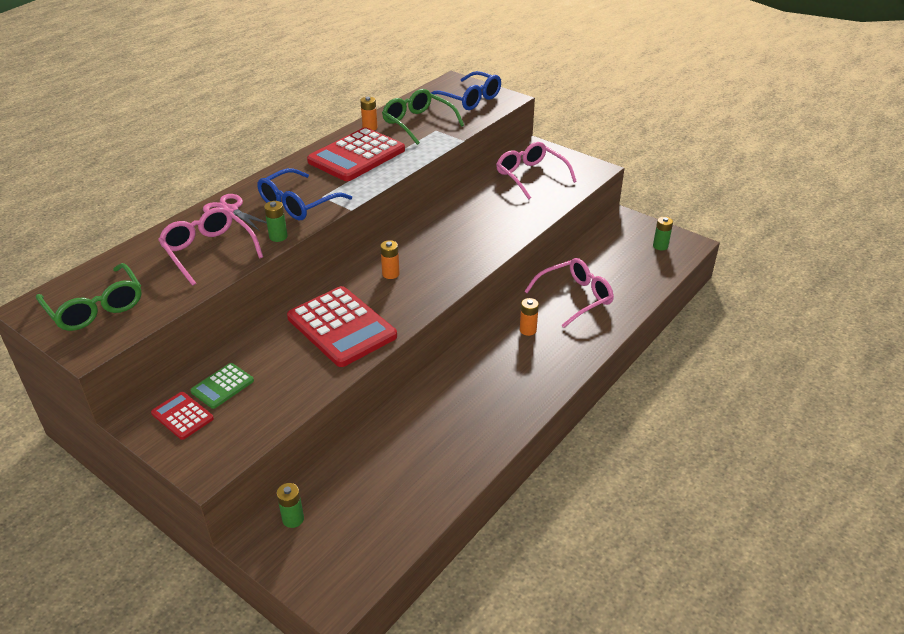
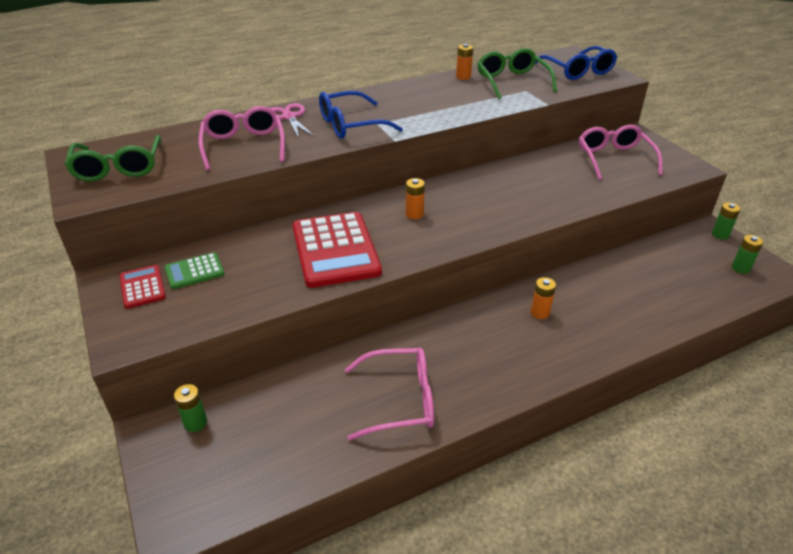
camera: 25 degrees right, 0 degrees up
green battery [264,201,288,242] -> green battery moved to [712,203,741,239]
red calculator [307,127,405,181] -> none
pink glasses [524,258,614,328] -> pink glasses moved to [345,348,434,440]

